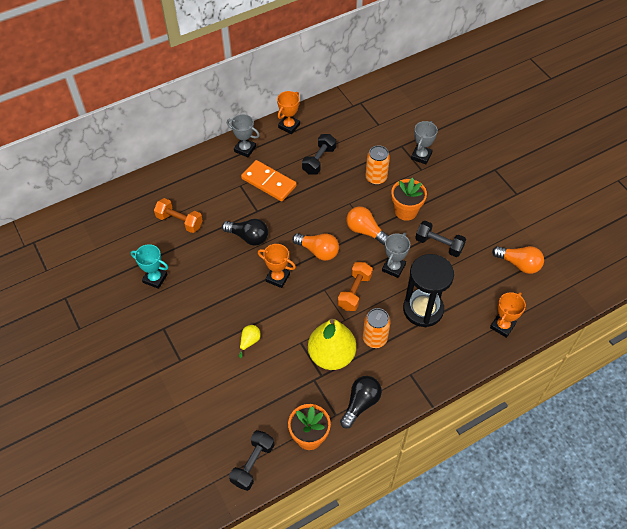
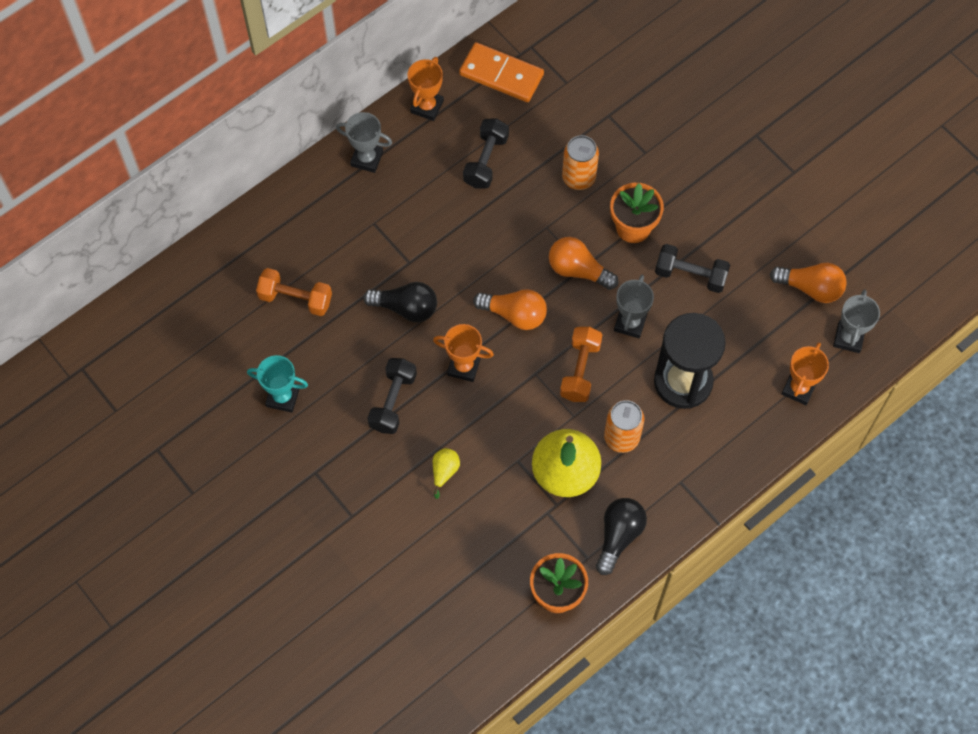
camera: 10 degrees left, 10 degrees up
black dumbbell [229,430,274,491] -> black dumbbell moved to [367,358,417,434]
orange domino [241,160,297,201] -> orange domino moved to [459,42,544,102]
grey trophy [411,121,438,164] -> grey trophy moved to [833,289,880,353]

